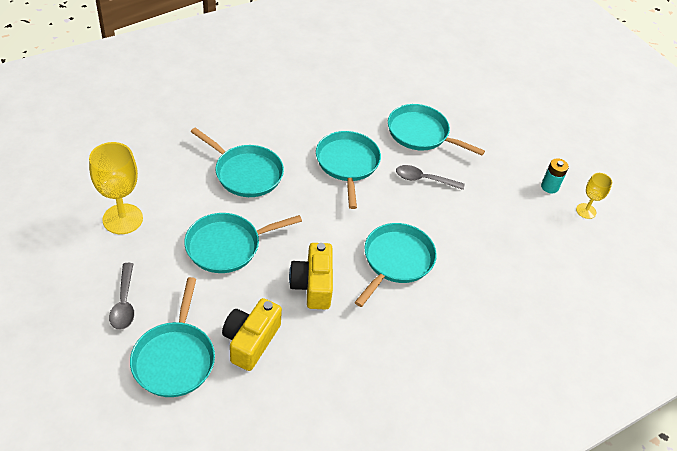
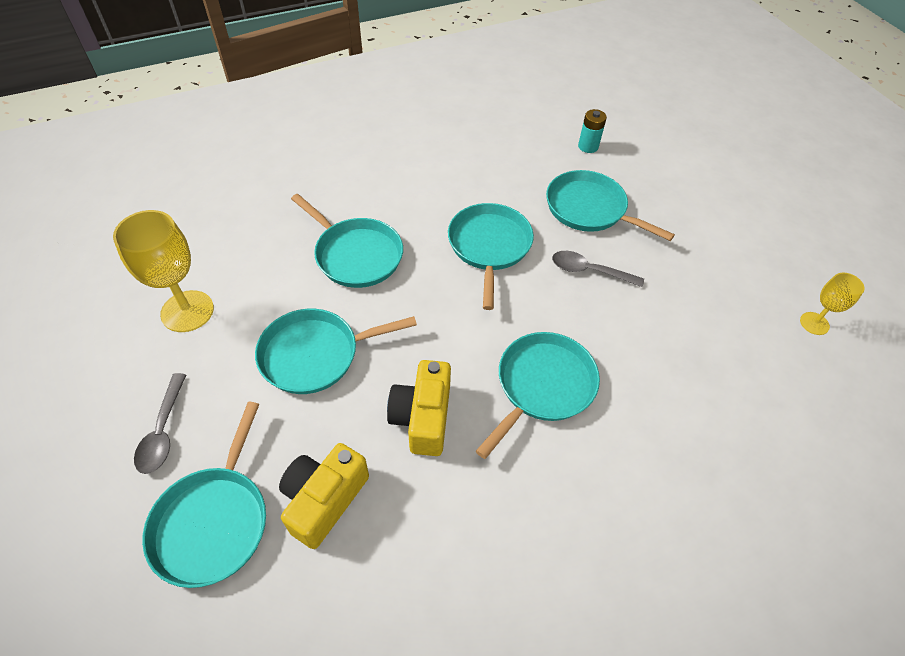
camera: 10 degrees right, 5 degrees up
turquoise battery [541,158,569,194] -> turquoise battery moved to [578,109,607,153]

